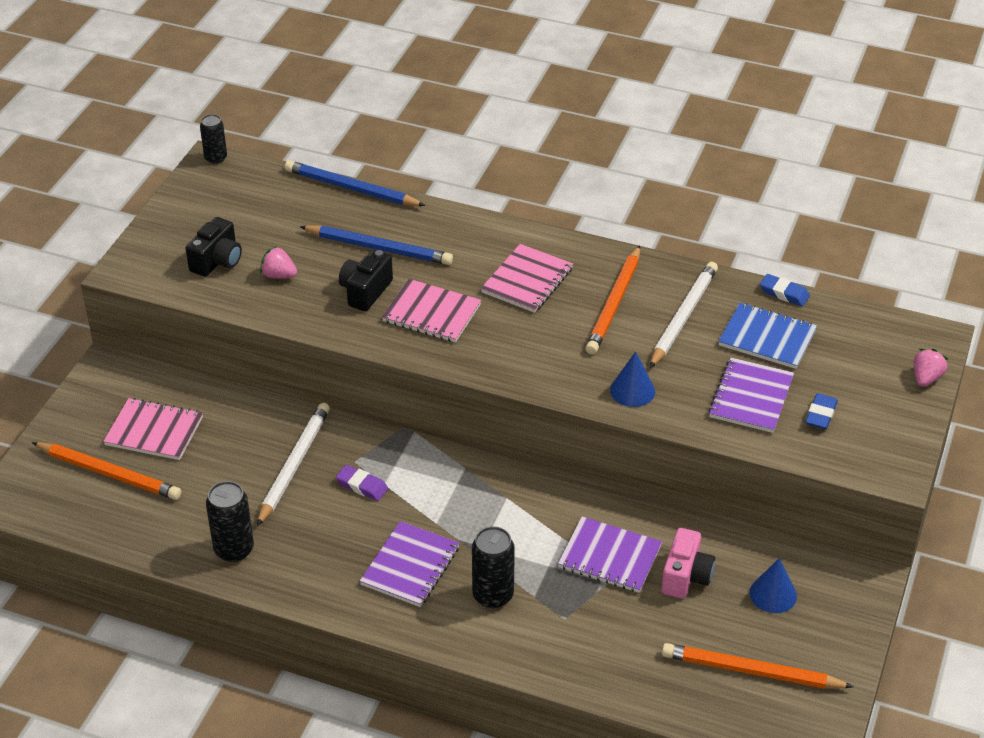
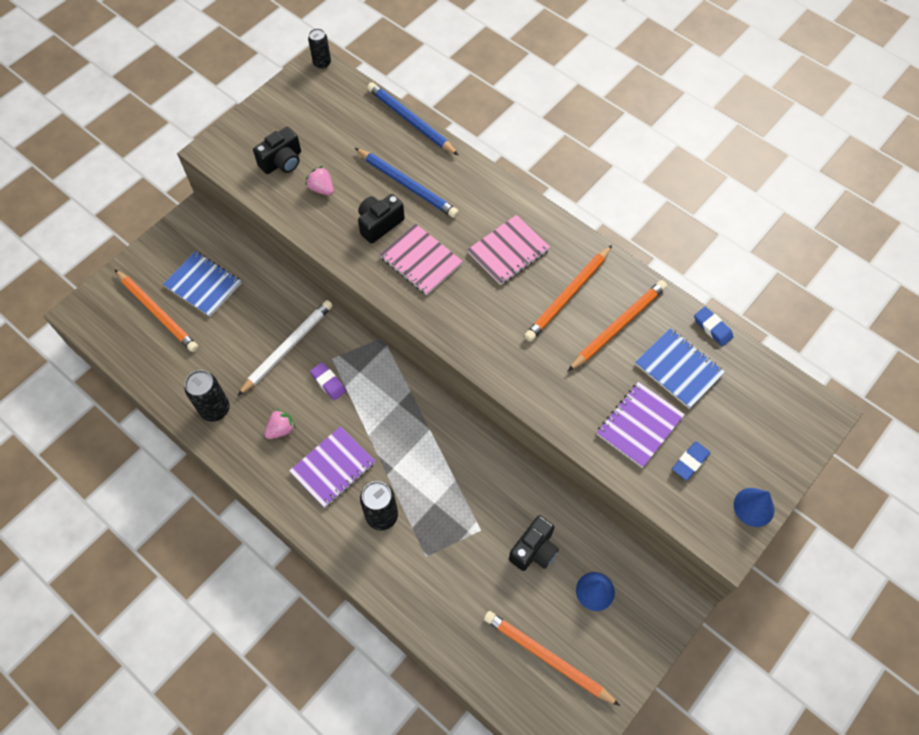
camera: 20 degrees right, 20 degrees up
pink notebook [103,398,203,460] -> blue notebook [163,251,241,317]
purple notebook [558,517,662,593] -> none
blue cone [610,351,655,407] -> blue cone moved to [734,488,775,527]
white pencil [650,262,718,368] -> orange pencil [568,280,667,371]
pink camera [661,528,715,599] -> black camera [509,515,559,571]
pink strawberry [914,349,948,386] -> pink strawberry moved to [265,409,296,439]

